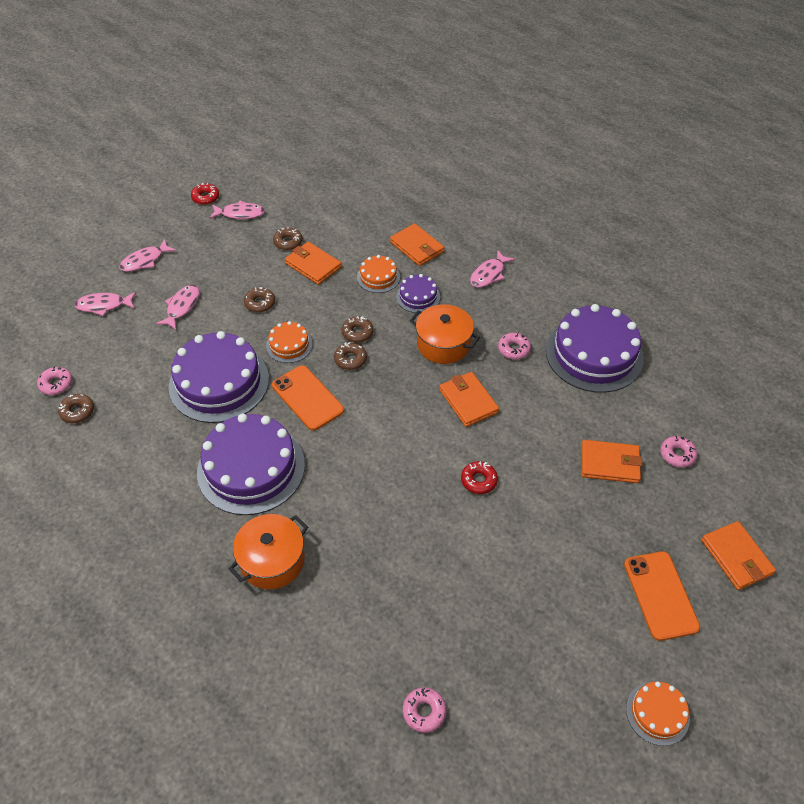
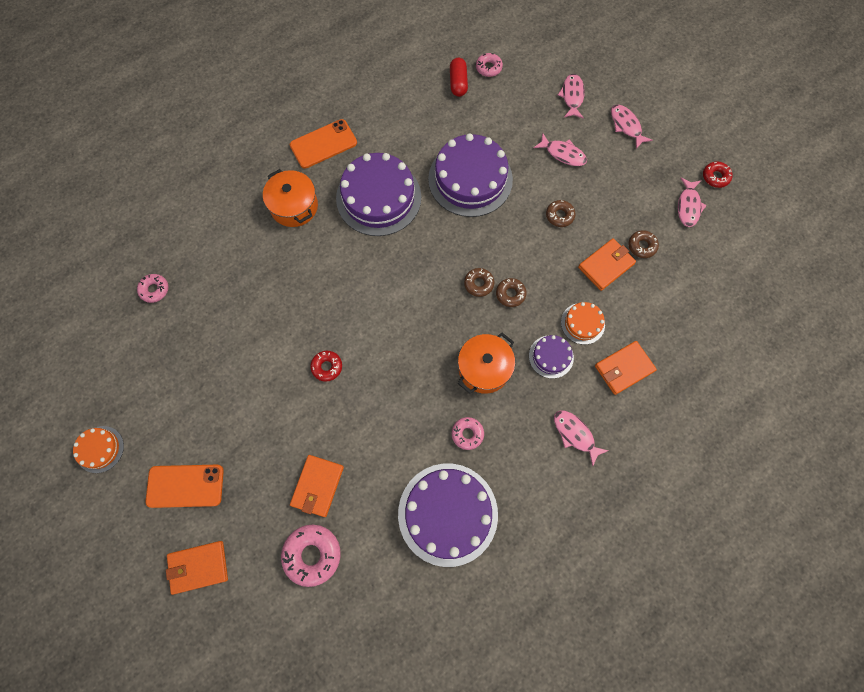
camera: 100 degrees right, 20 degrees up
brown donut [58,394,94,423] -> red capsule [450,58,468,97]
orange cake [266,321,313,363] -> none
orange phone [272,365,344,431] -> orange phone moved to [290,119,357,169]
orange wallet [439,372,499,427] -> none
pink donut [660,436,697,468] -> pink donut [281,525,341,587], size x1.69

